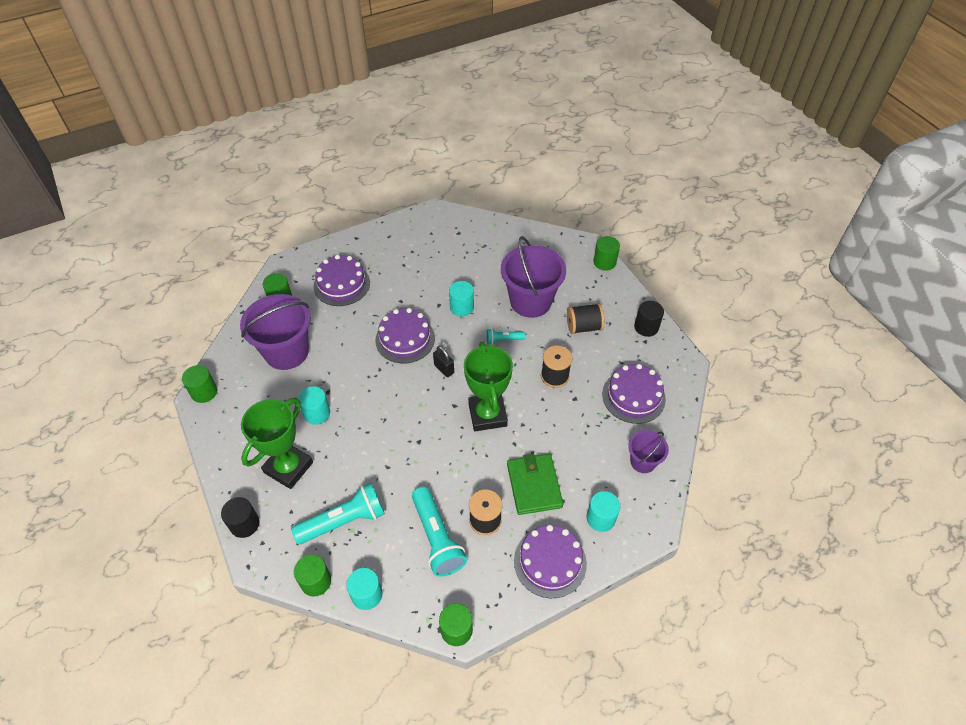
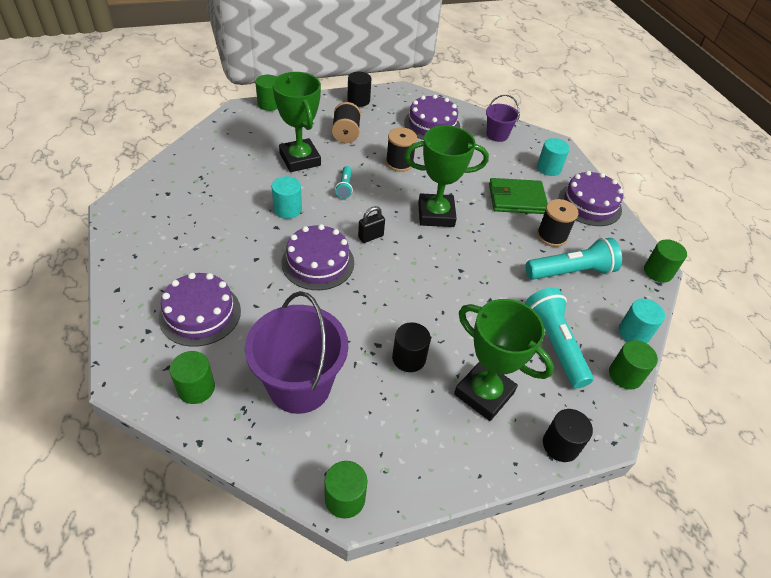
camera: 85 degrees left, 5 degrees down
turquoise cylinder [298,386,330,425] -> black cylinder [392,322,431,372]
purple bucket [501,236,566,318] -> green trophy [272,72,321,172]

